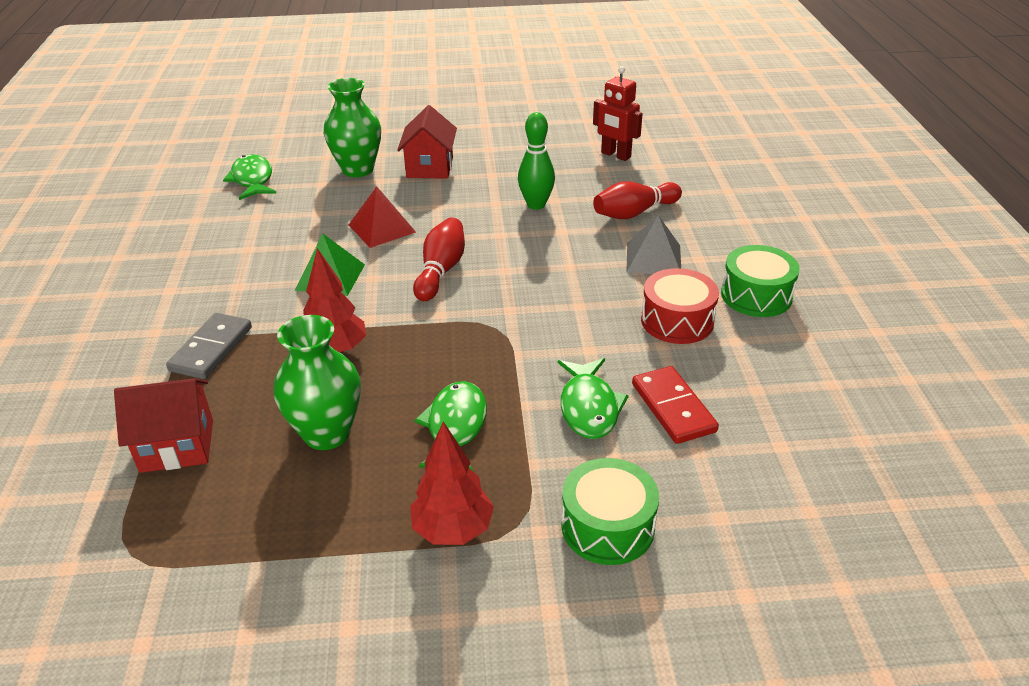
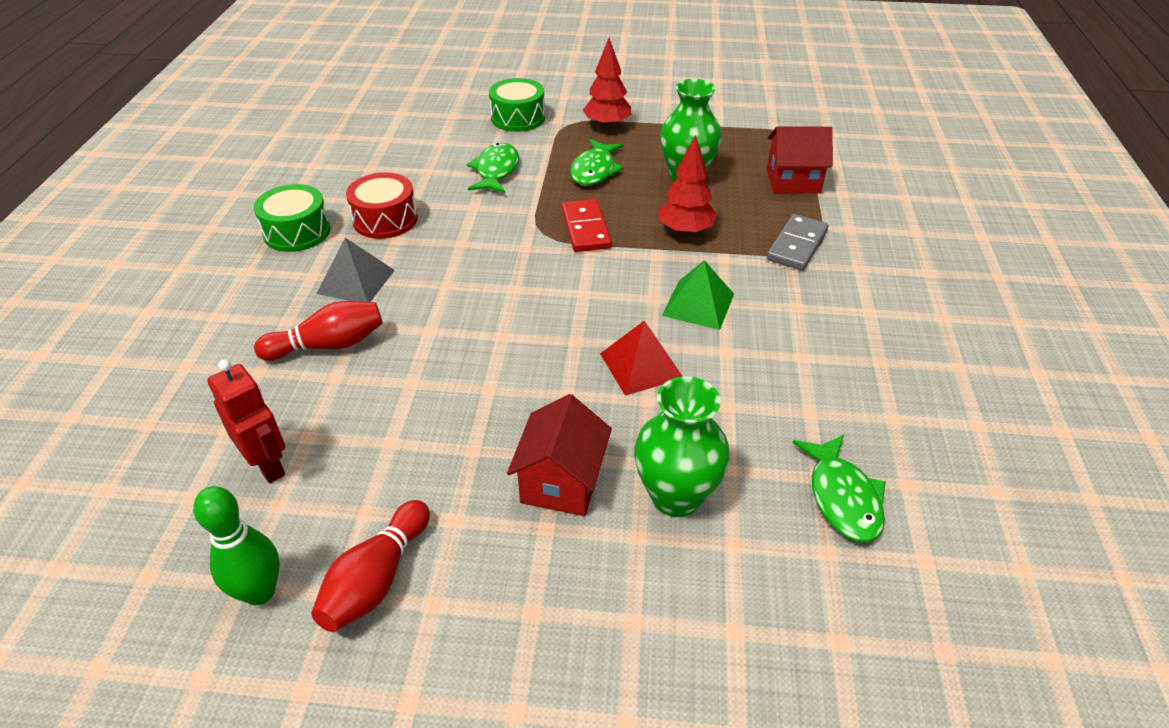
camera: 170 degrees left, 5 degrees up
red bowling pin [413,218,465,301] -> red bowling pin moved to [311,500,430,632]
green bowling pin [518,112,555,210] -> green bowling pin moved to [193,486,280,605]
red domino [632,366,719,444] -> red domino moved to [562,199,612,252]

